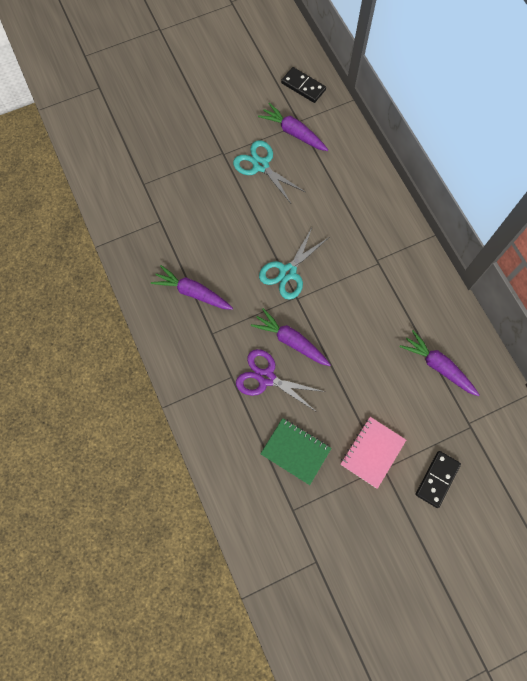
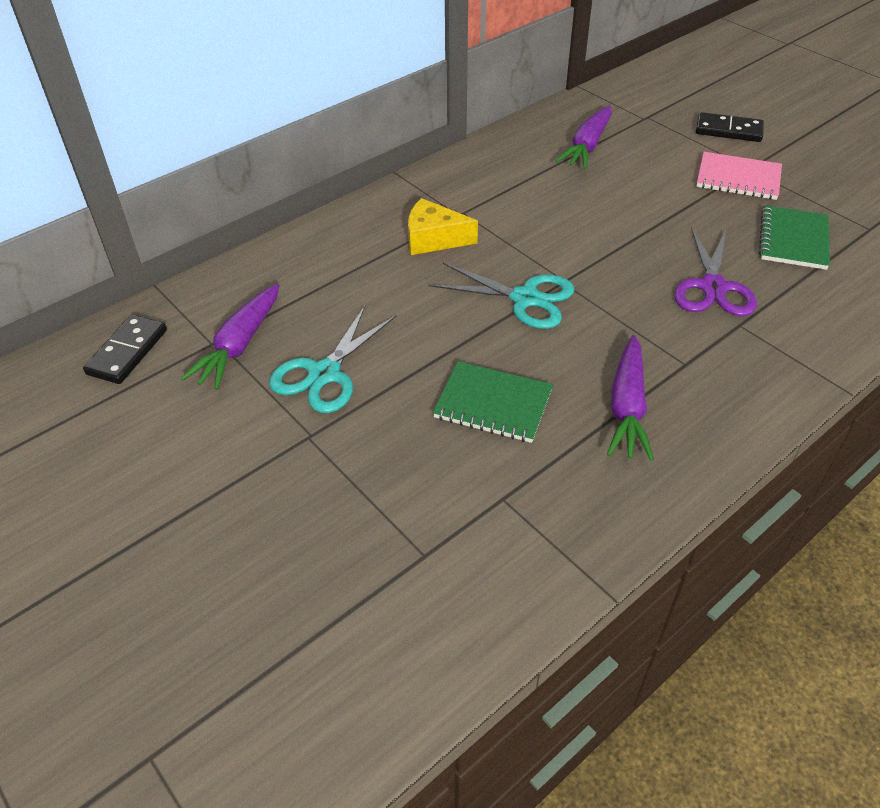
camera: 105 degrees left, 25 degrees down
purple carrot [251,308,331,366] -> none
none -> yellow cheese [408,198,478,255]
none -> green notebook [433,361,553,443]

